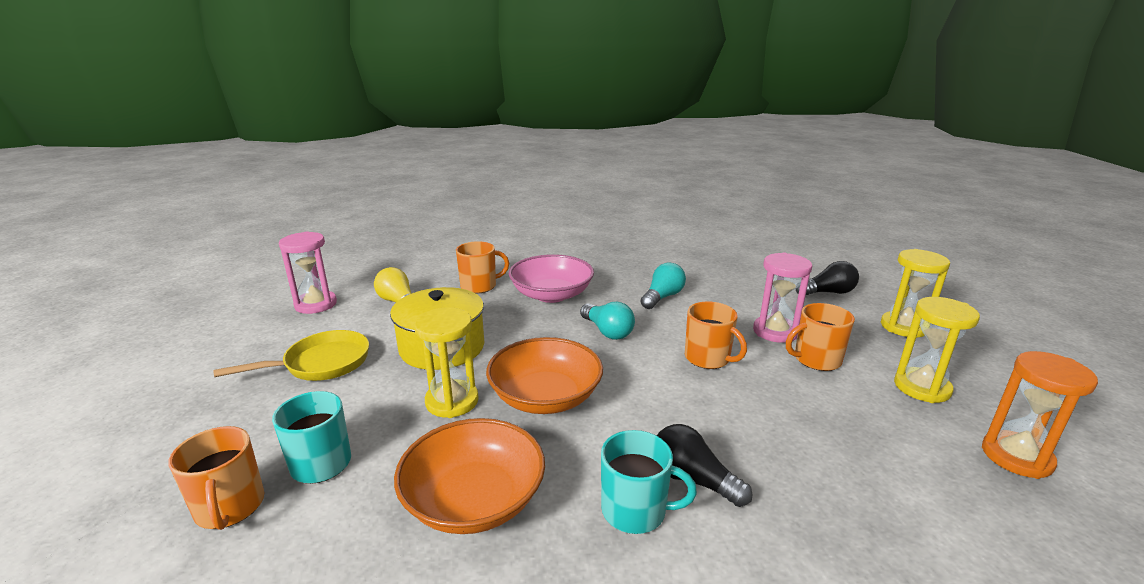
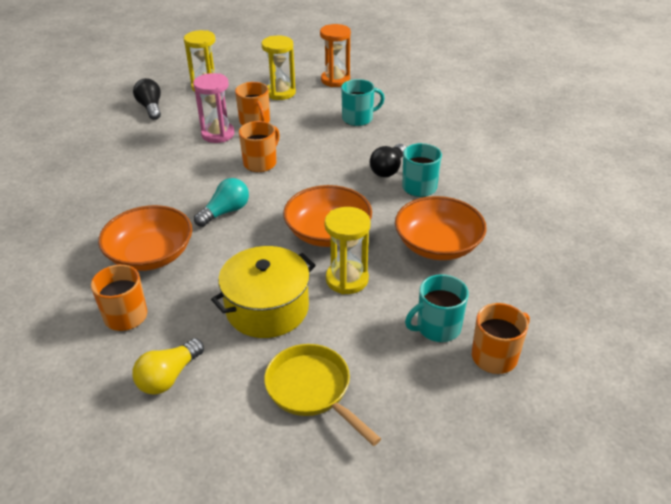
camera: 100 degrees left, 15 degrees up
pink hourglass [279,232,337,314] -> none
pink bowl [509,254,594,303] -> orange bowl [98,205,192,271]
turquoise light bulb [640,262,686,309] -> none
none -> turquoise mug [341,79,385,126]

